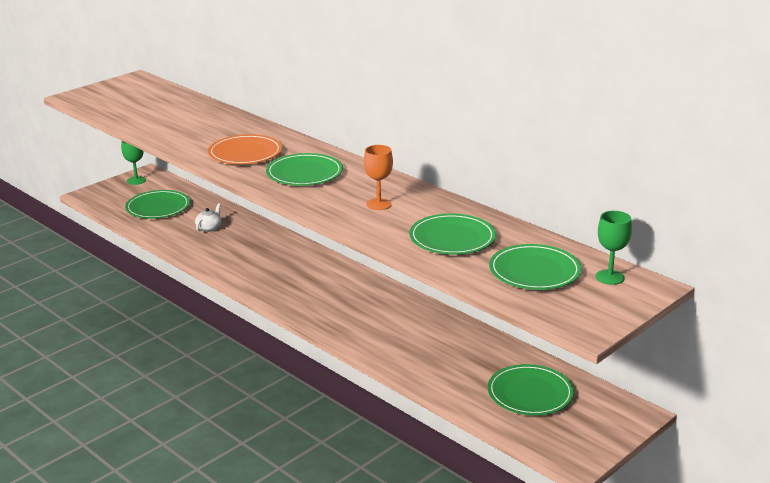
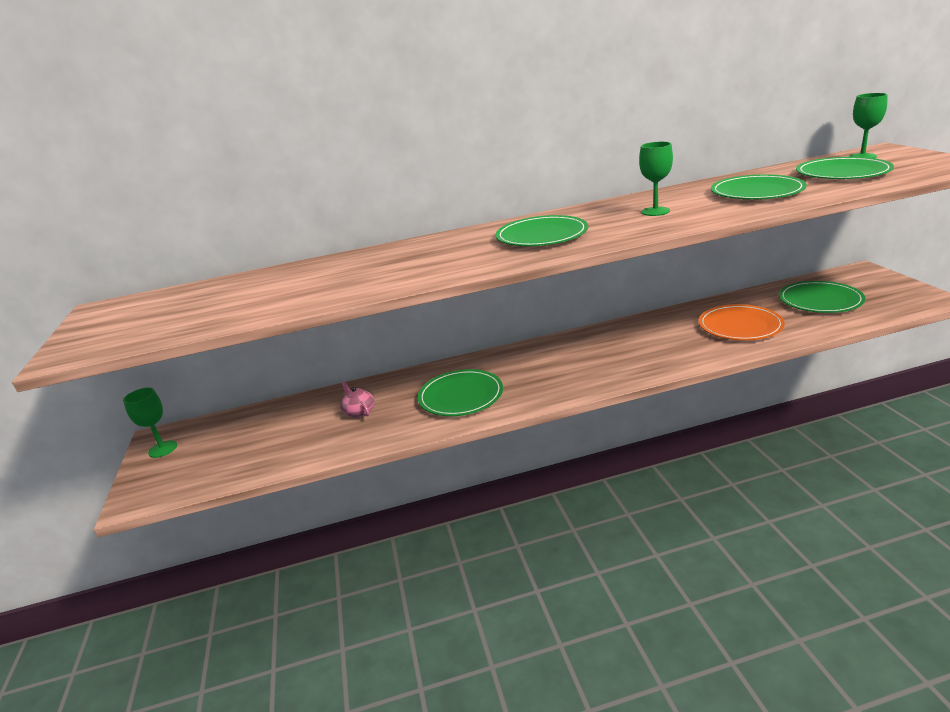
camera: 55 degrees left, 0 degrees up
green plate [125,190,190,219] -> green plate moved to [418,369,503,416]
white teapot [195,203,221,232] -> pink teapot [340,381,375,418]
orange plate [208,134,282,164] -> orange plate moved to [698,304,785,340]
orange goblet [364,145,393,210] -> green goblet [639,142,673,216]

